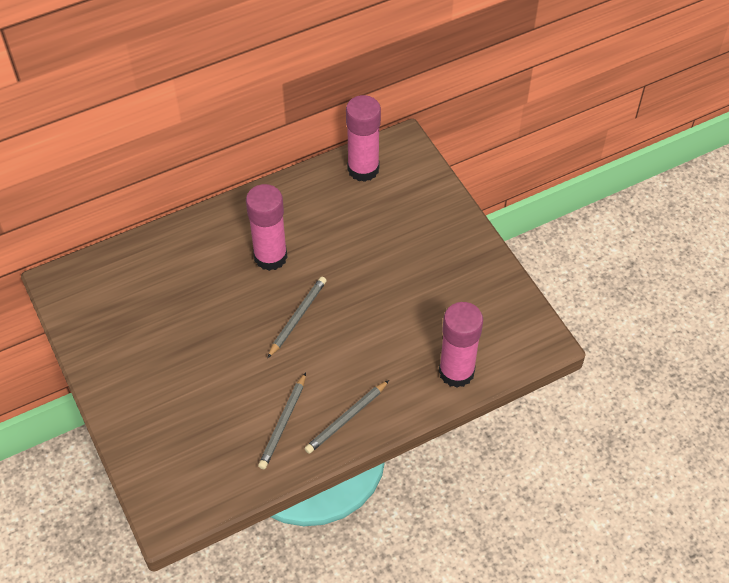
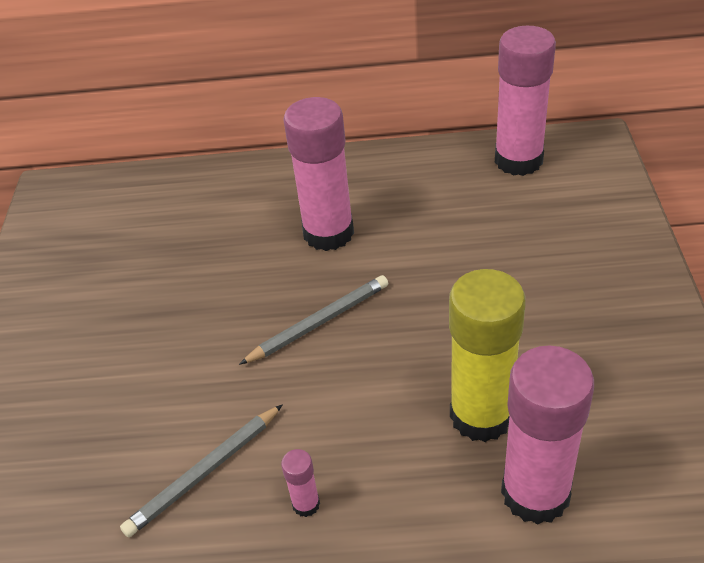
camera: 30 degrees right, 10 degrees down
grey pencil [304,380,389,454] -> pink glue stick [281,449,320,517]
none -> yellow glue stick [449,269,526,442]

